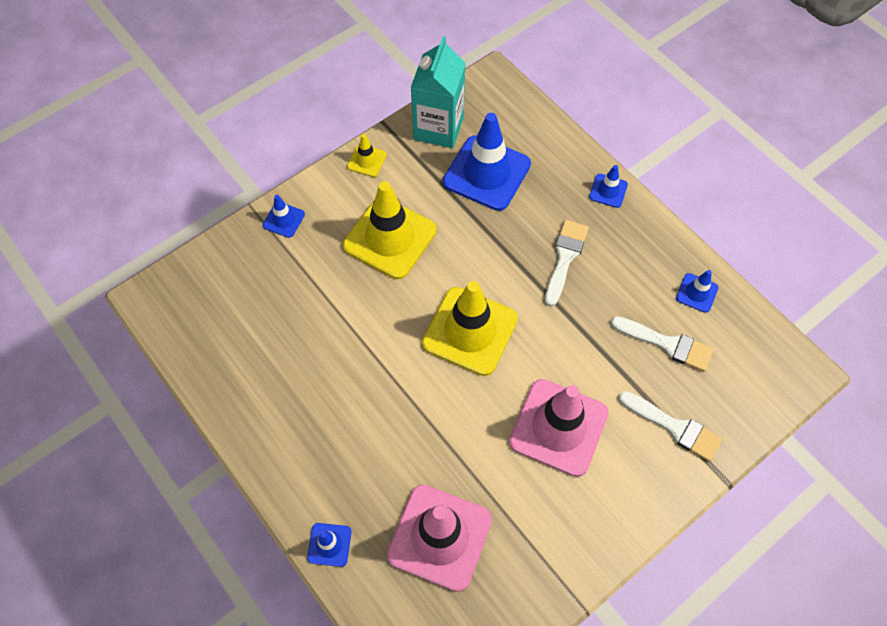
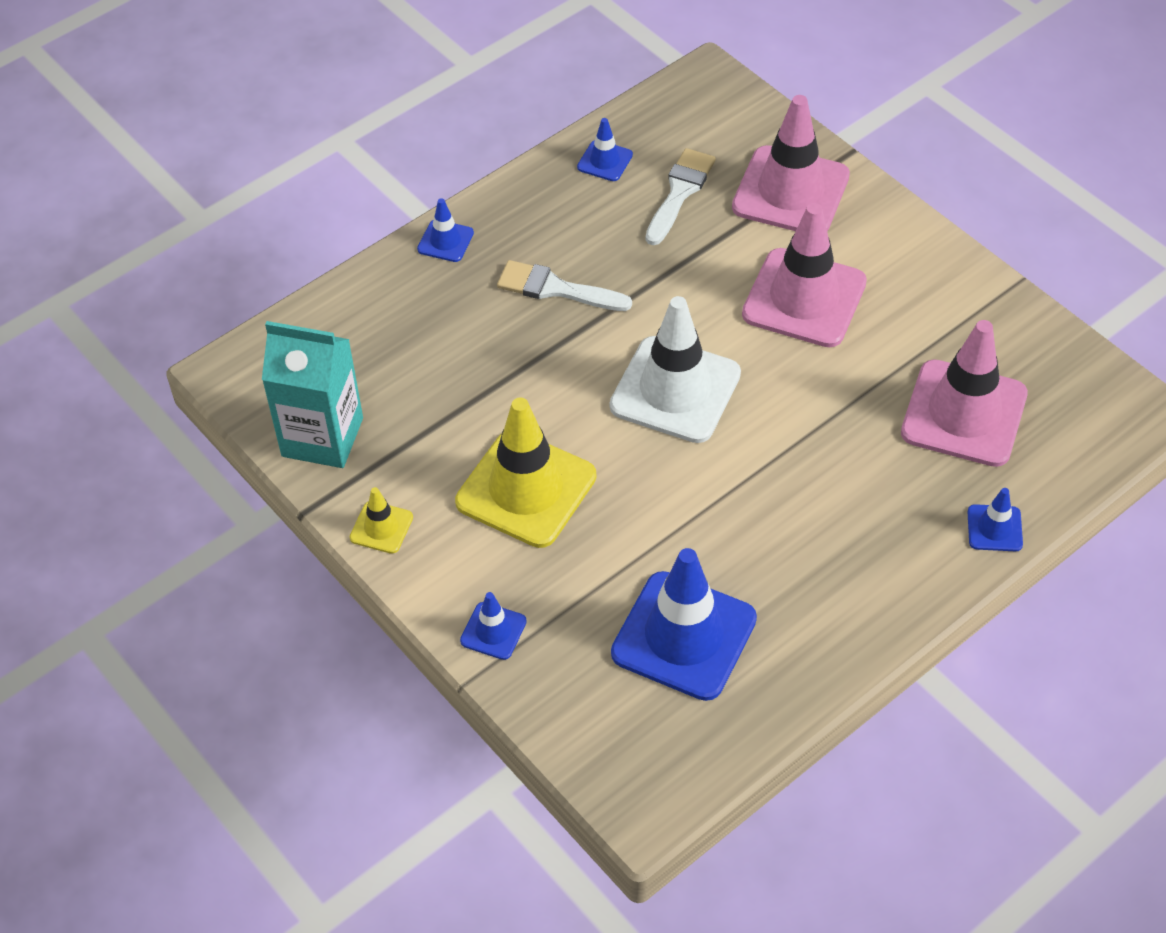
camera: 90 degrees left, 10 degrees down
yellow traffic cone [422,281,518,376] -> white traffic cone [610,296,741,443]
blue traffic cone [443,113,531,211] -> blue traffic cone moved to [611,548,757,701]
white brush [619,391,723,462] -> pink traffic cone [732,95,850,231]

